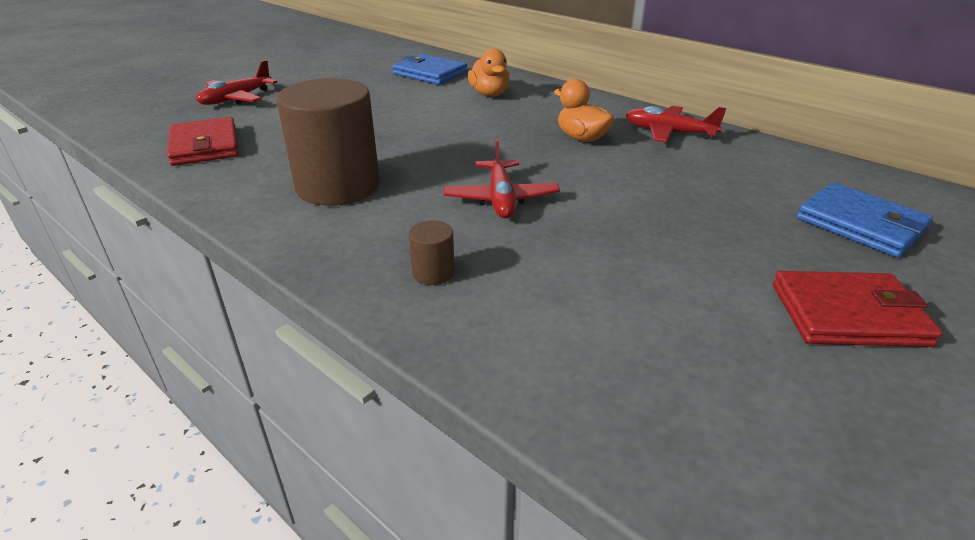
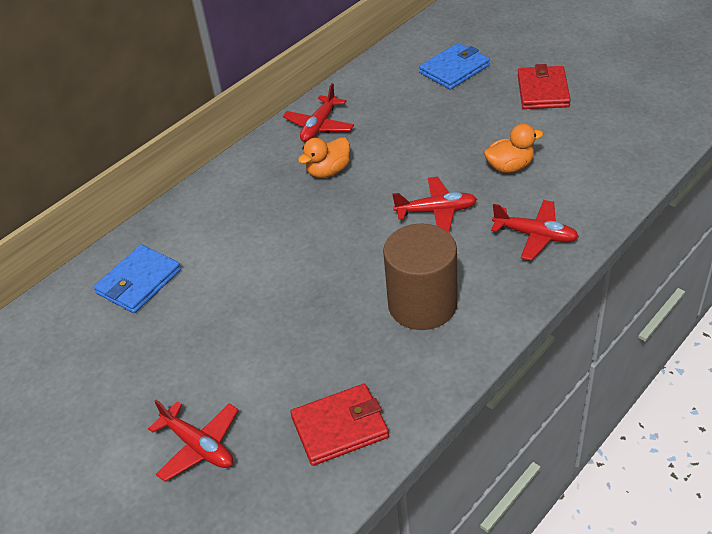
camera: 85 degrees left, 10 degrees up
brown cylinder [409,220,455,285] -> red plane [491,200,579,261]
orange duck [468,49,510,96] -> orange duck moved to [484,124,543,173]

